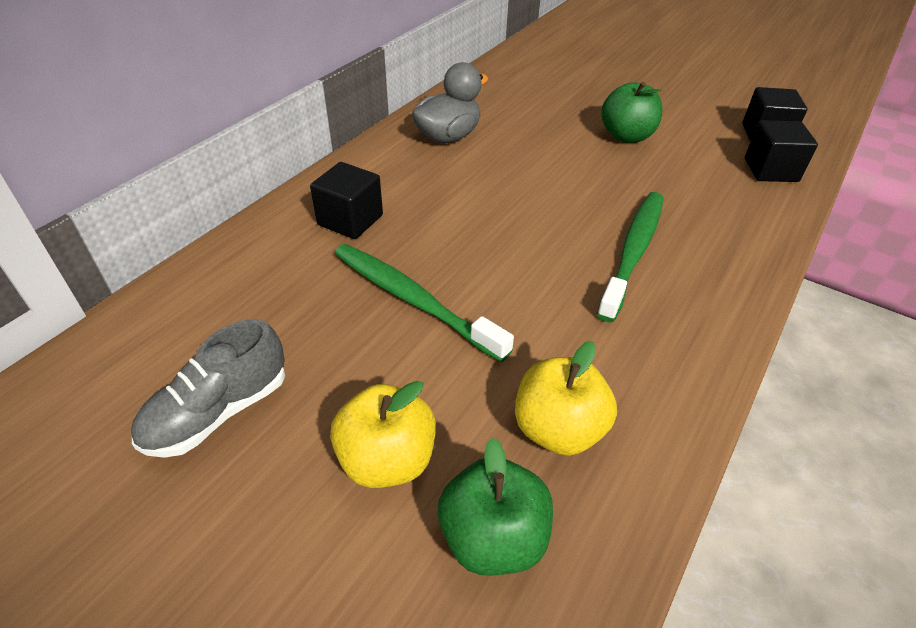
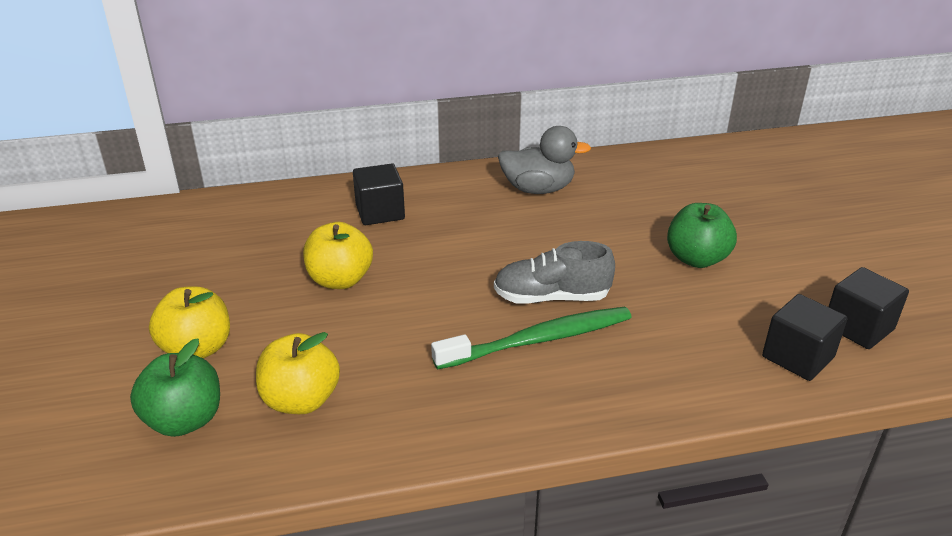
camera: 45 degrees right, 10 degrees down
grey shoe [131,319,285,458] -> grey shoe moved to [494,241,615,304]
green toothbrush [335,244,514,362] -> yellow apple [303,222,373,289]

